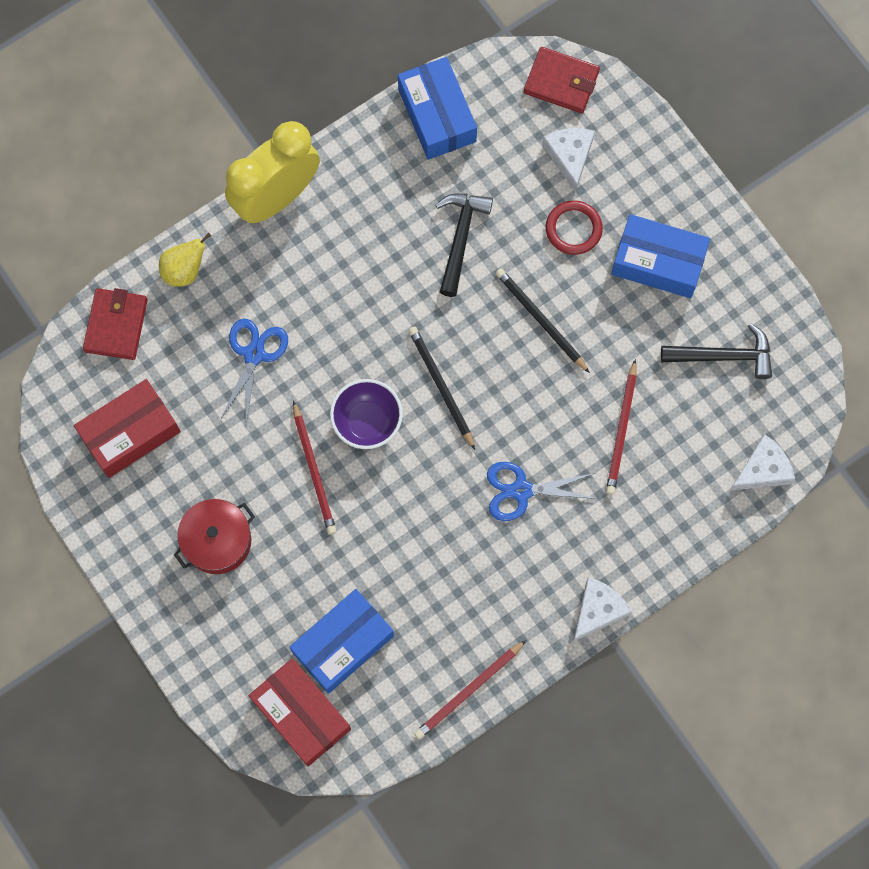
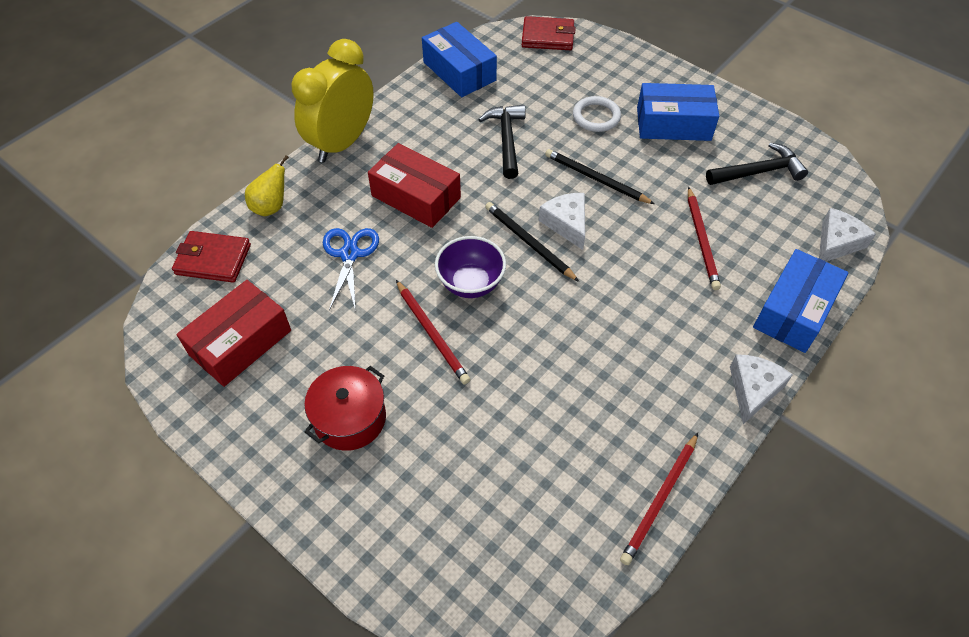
camera: 15 degrees left, 20 degrees down
red wallet [83,288,148,360] -> red wallet turned 75 degrees counterclockwise [172,231,251,282]
red box [249,658,351,766] -> red box moved to [368,143,461,228]
blue box [289,589,394,694] -> blue box moved to [753,249,848,353]
blue scissors [487,462,598,521] -> none
white cheese [542,128,595,192] -> white cheese moved to [539,193,585,250]
red ring [546,200,603,255] -> white ring [573,96,621,132]

